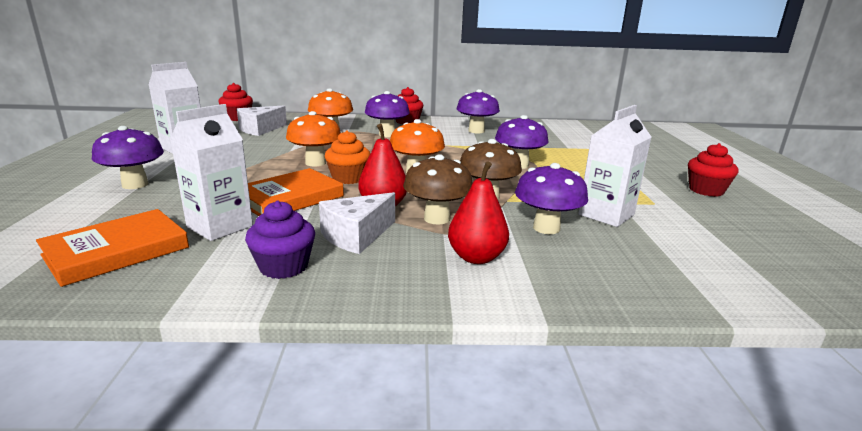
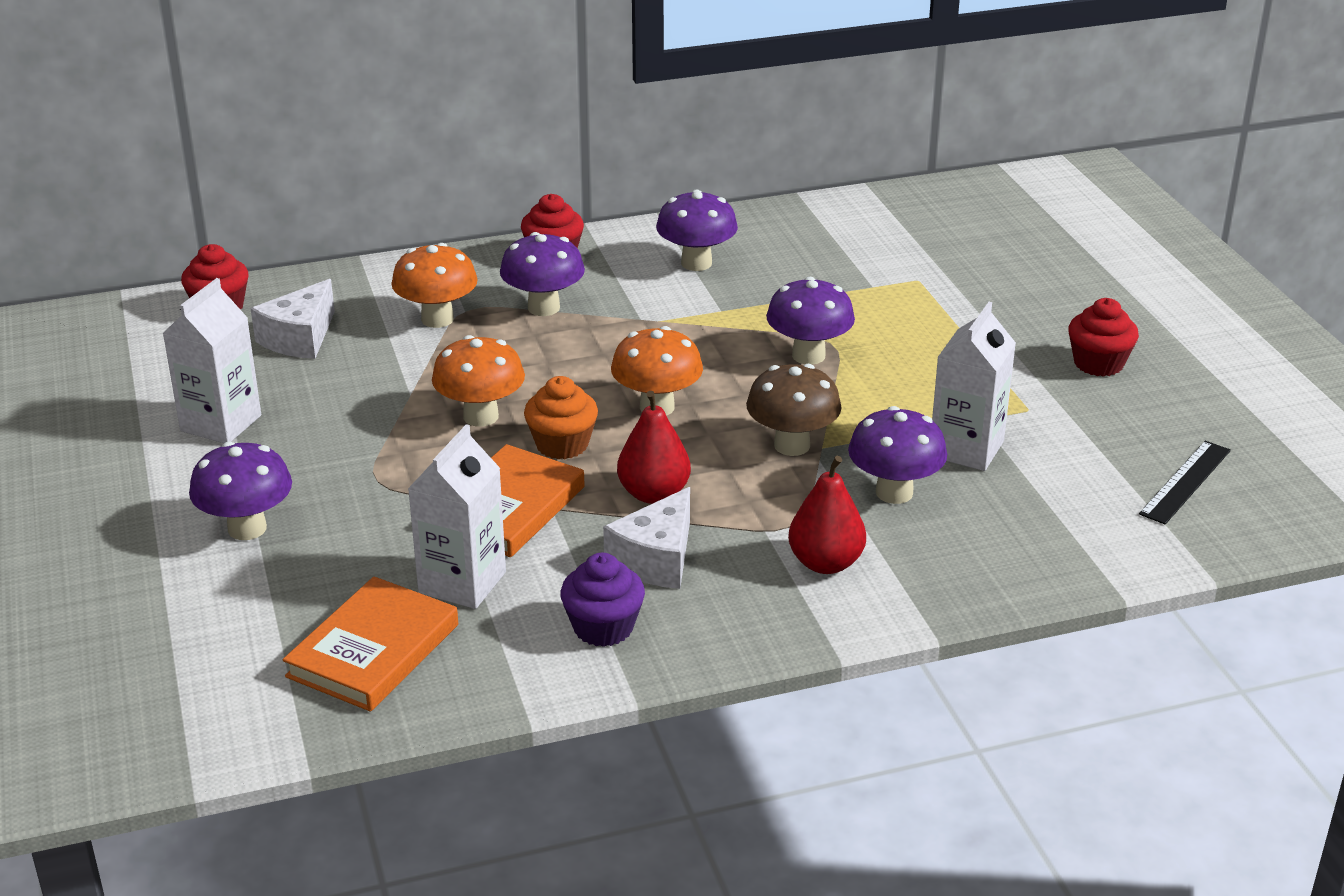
camera: 15 degrees left, 10 degrees up
brown mushroom [403,154,473,225] -> none
none -> black ruler [1139,441,1231,524]

